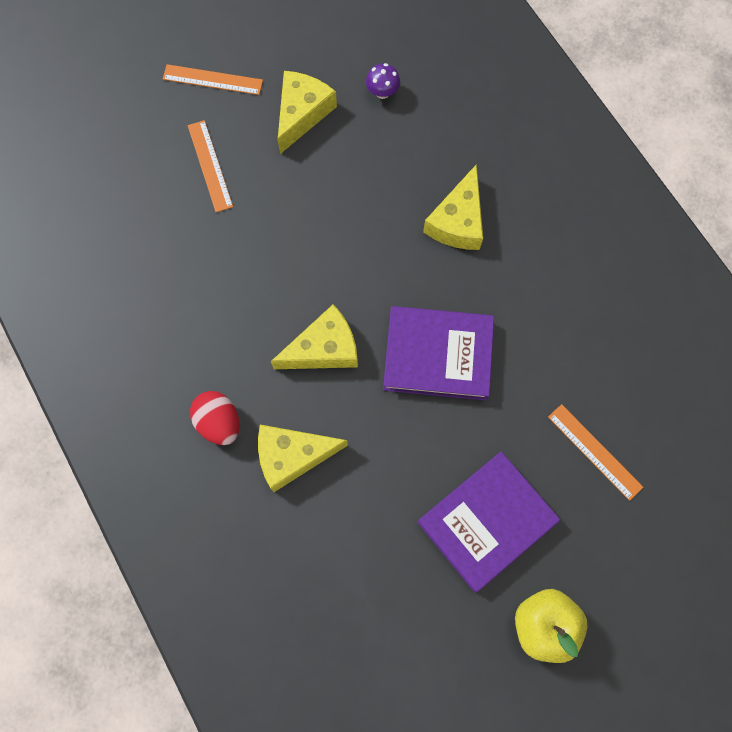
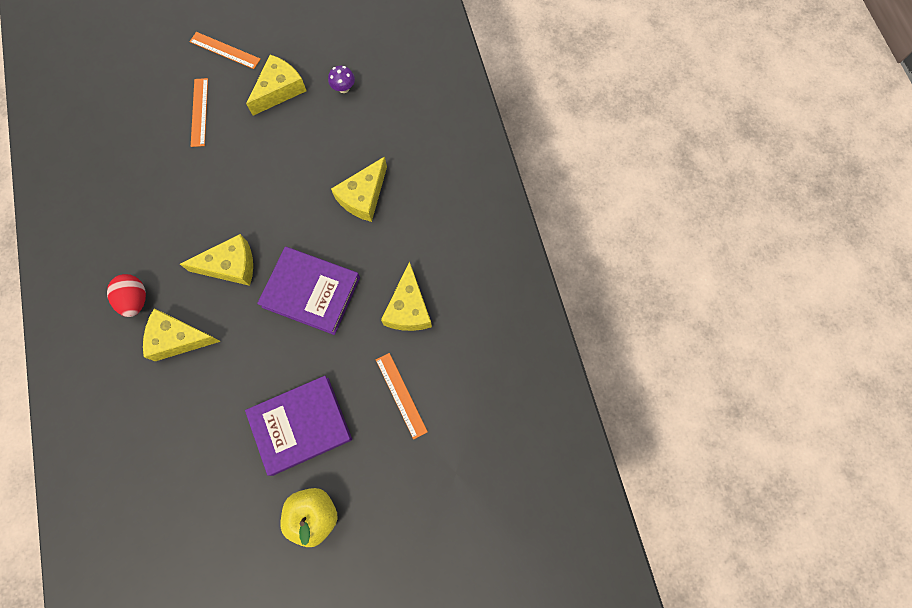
camera: 15 degrees right, 0 degrees up
none -> yellow cheese [381,261,432,331]

